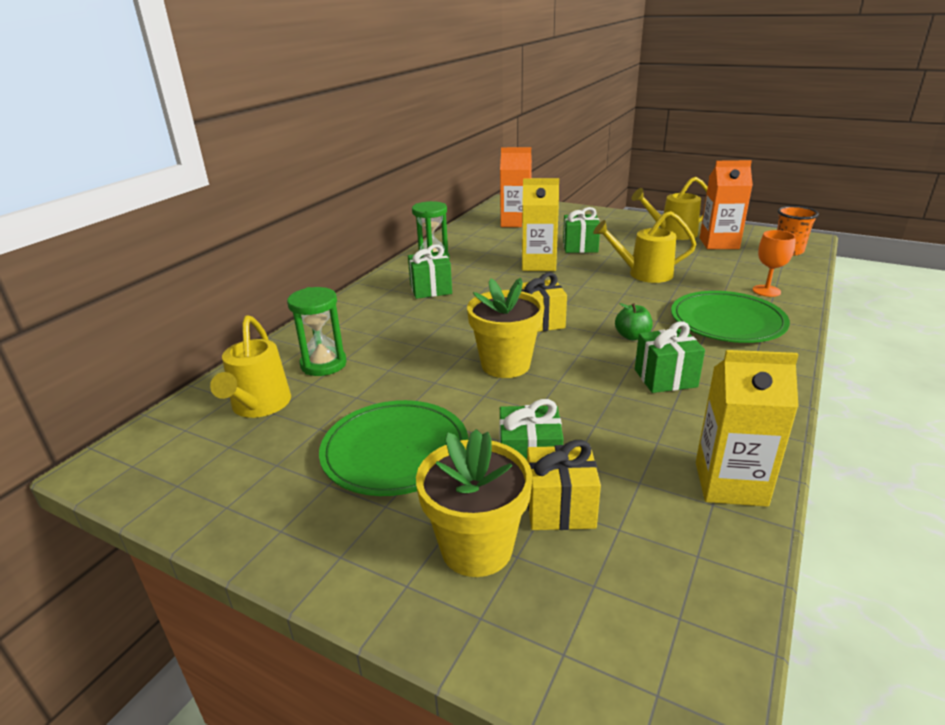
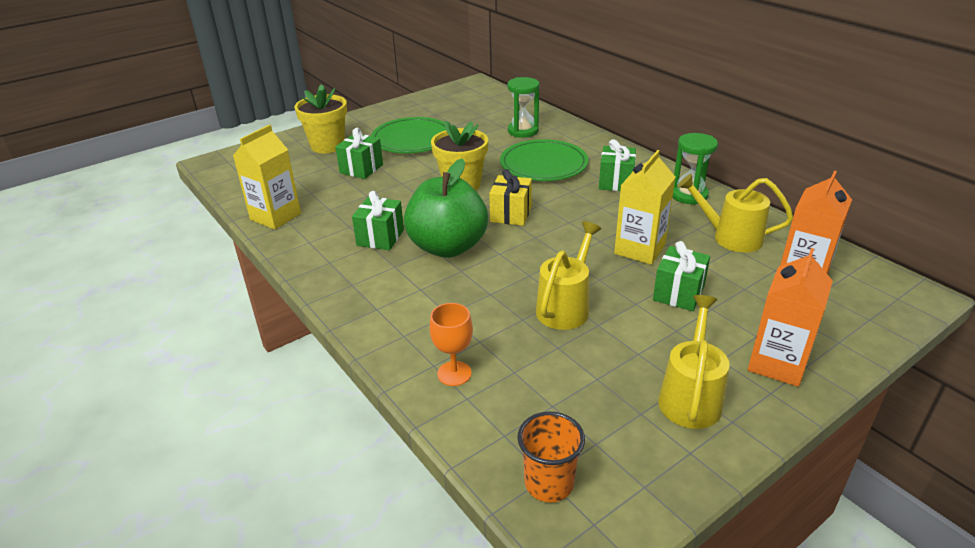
camera: 115 degrees right, 5 degrees up
yellow watering can [210,315,291,418] -> yellow watering can moved to [677,174,793,252]
yellow gift [527,440,601,530] -> none
green apple [615,303,653,340] -> green apple [404,158,488,258], size x2.44
green plate [671,291,790,343] -> green plate moved to [500,139,588,181]
orange carton [700,160,753,249] -> orange carton moved to [748,248,833,387]

